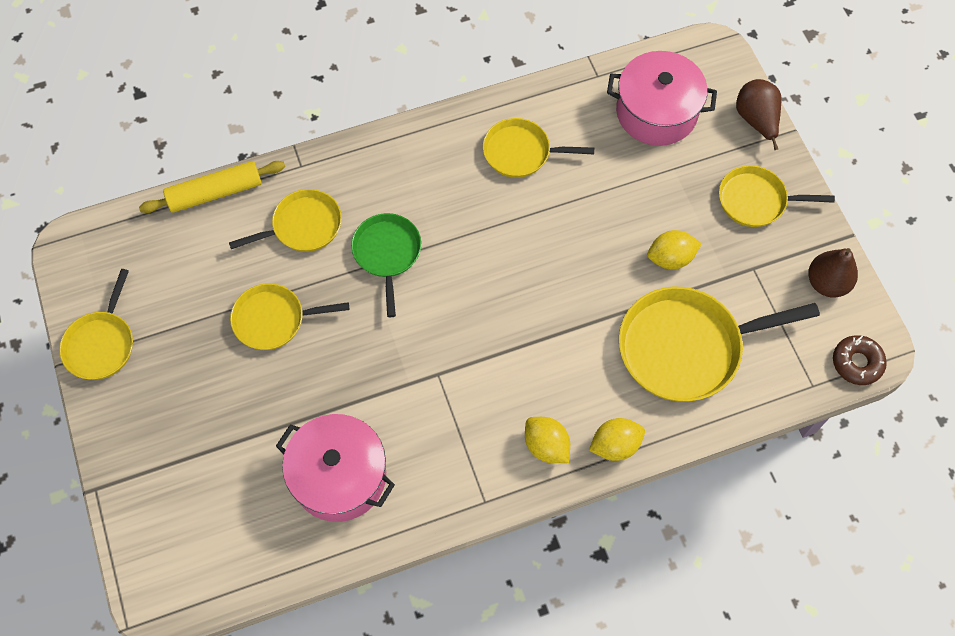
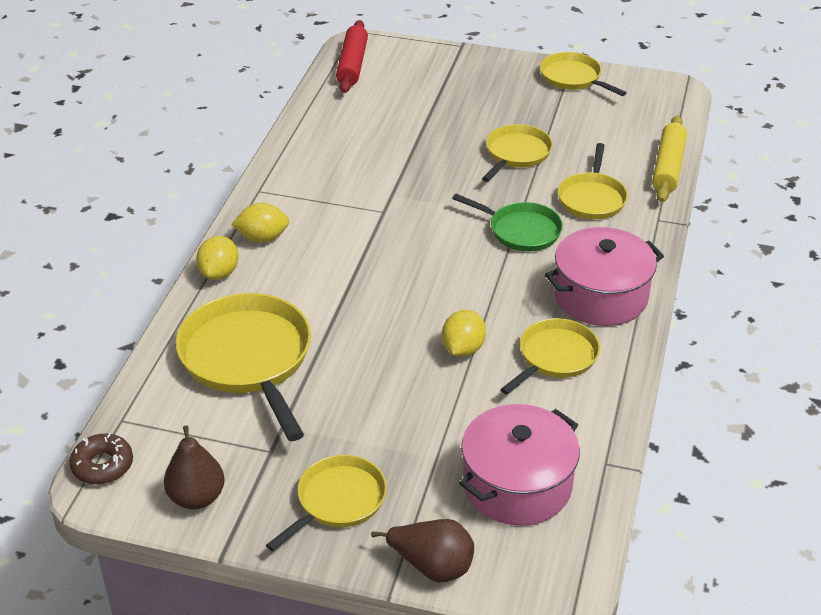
camera: 125 degrees right, 25 degrees down
pink pot [276,414,395,522] -> pink pot moved to [545,227,664,326]
yellow pan [619,287,820,402] -> yellow pan turned 45 degrees counterclockwise [176,293,311,441]
yellow lemon [647,230,702,270] -> yellow lemon moved to [442,310,486,357]
none -> red rolling pin [336,20,368,93]

